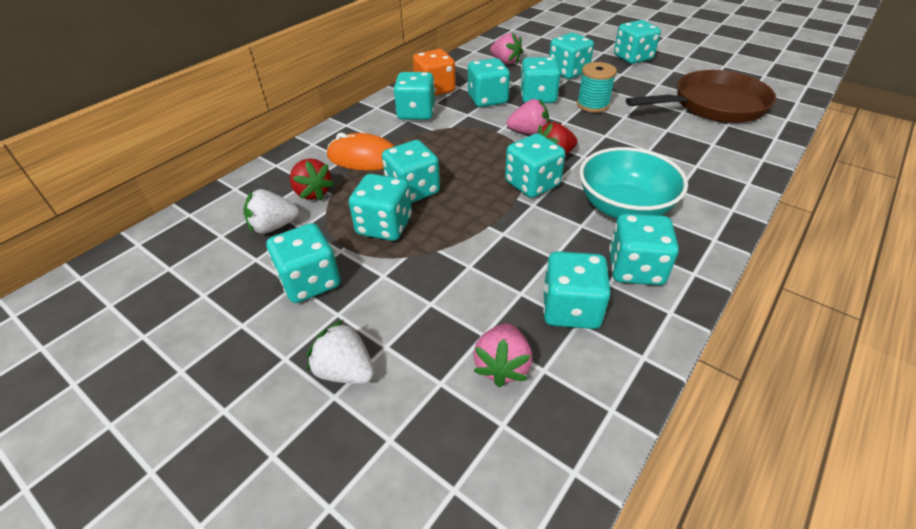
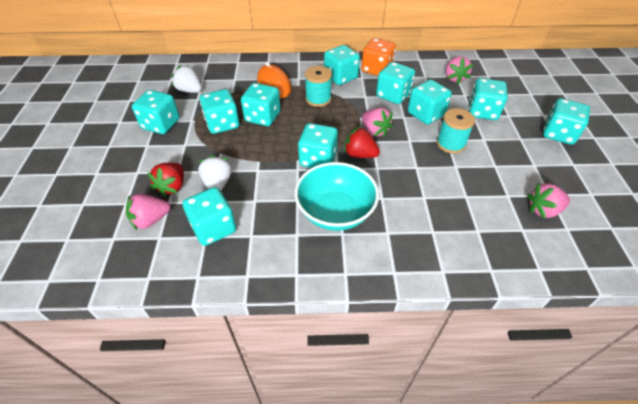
camera: 50 degrees right, 5 degrees up
red strawberry [290,158,334,201] -> red strawberry moved to [147,163,184,197]
white strawberry [307,320,375,384] -> white strawberry moved to [198,155,232,191]
turquoise dice [609,213,679,285] -> none
brown pan [626,70,776,123] -> pink strawberry [527,183,570,219]
none -> turquoise spool [305,66,332,107]

